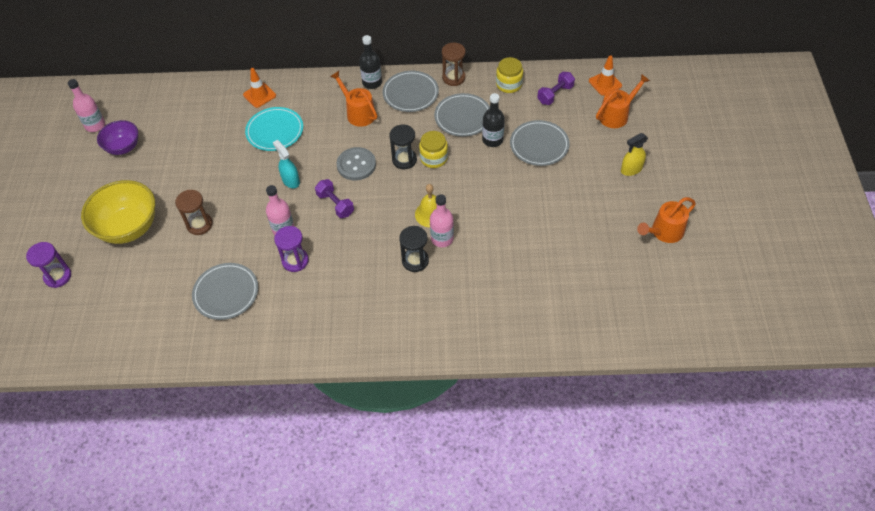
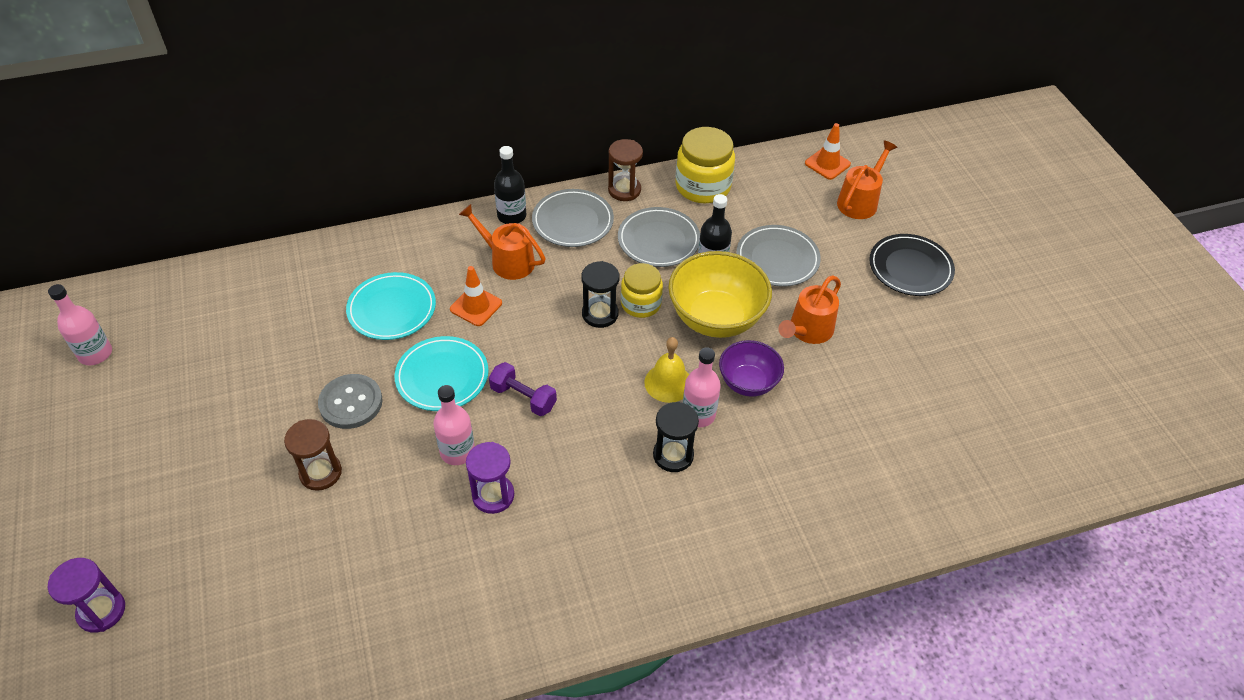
camera: 20 degrees left, 5 degrees down
yellow bowl [81,180,155,244] -> yellow bowl moved to [668,251,772,338]
purple bowl [97,120,138,155] -> purple bowl moved to [719,340,784,397]
grey plate [192,263,258,320] -> none
orange traffic cone [243,68,276,108] -> orange traffic cone moved to [450,266,502,326]
turquoise spray bottle [273,140,300,189] -> turquoise plate [394,336,489,411]
grey button [336,147,376,181] -> grey button moved to [318,374,383,429]
yellow jar [496,57,523,93] -> yellow jar [675,127,735,203], size x1.52
purple dumbbell [537,72,575,105] -> none
yellow spray bottle [621,133,648,176] -> black plate [869,234,955,296]
orange watering can [637,197,696,243] -> orange watering can moved to [778,276,841,344]

